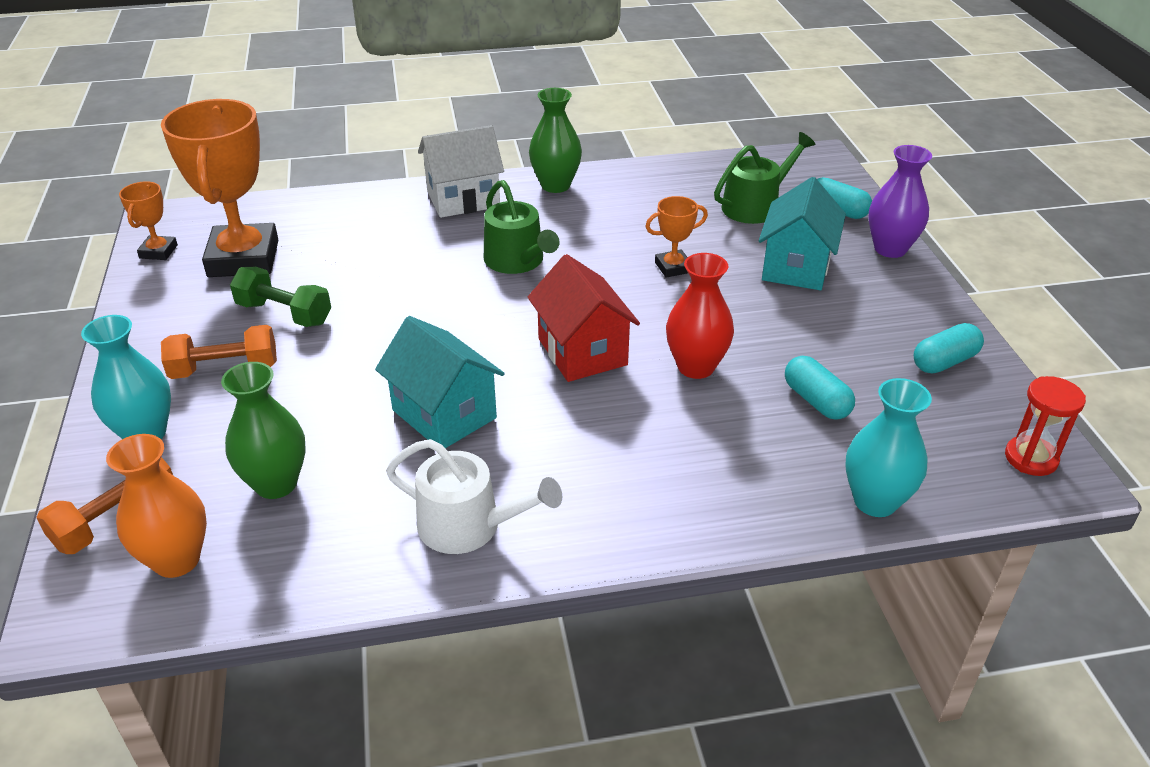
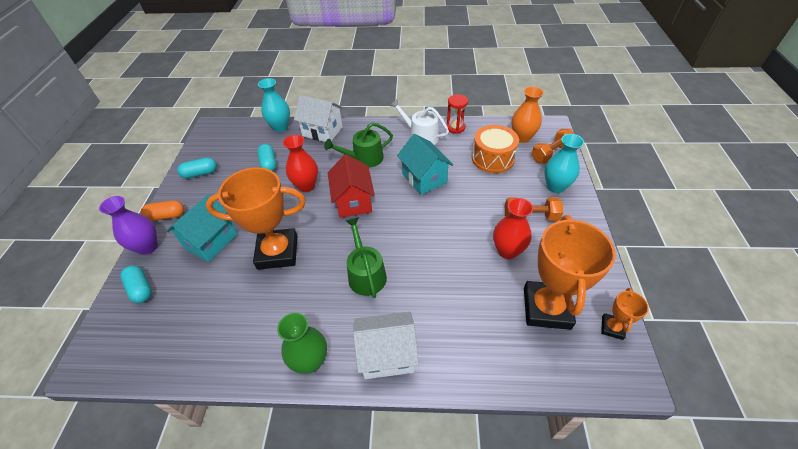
camera: 165 degrees left, 10 degrees up
green vase [221,362,306,499] -> orange drum [472,125,519,173]
green dumbbell [230,267,331,327] -> red vase [493,198,533,259]
orange trophy [645,196,708,278] -> orange trophy [206,167,306,270], size x2.18
green watering can [714,132,815,224] -> green watering can moved to [324,122,393,168]
red hourglass [1005,376,1086,476] -> red hourglass moved to [446,94,468,134]
none -> orange capsule [141,200,184,221]
none -> white house [294,95,343,142]

